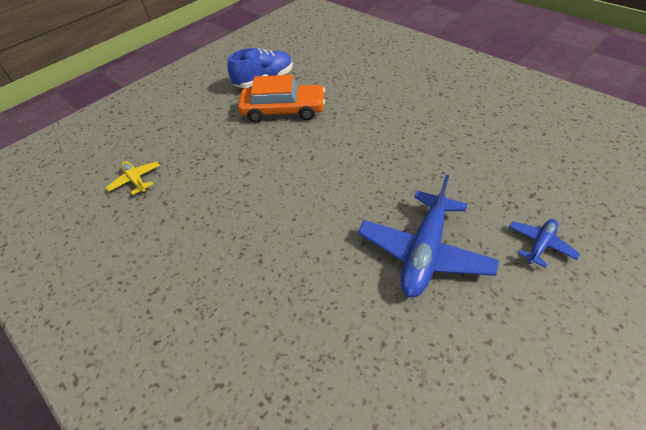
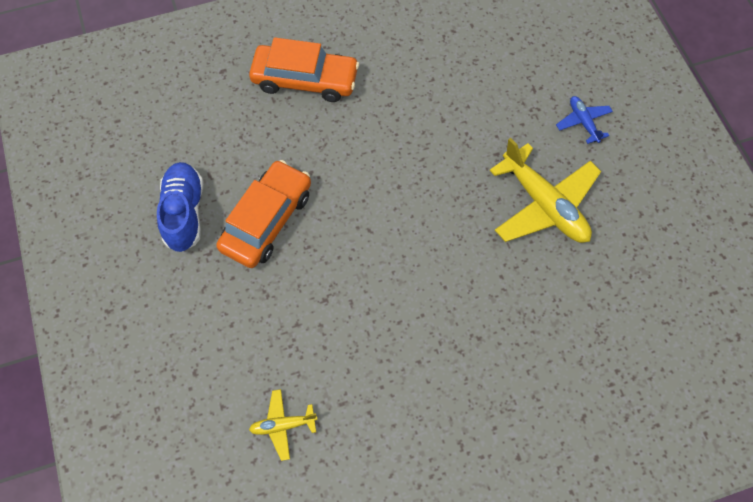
camera: 65 degrees left, 15 degrees up
blue plane [358,175,499,297] -> yellow plane [489,138,601,243]
none -> orange car [249,37,359,102]

